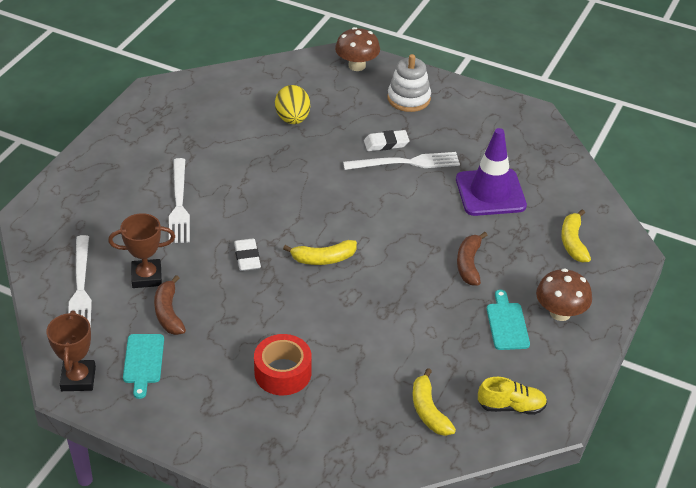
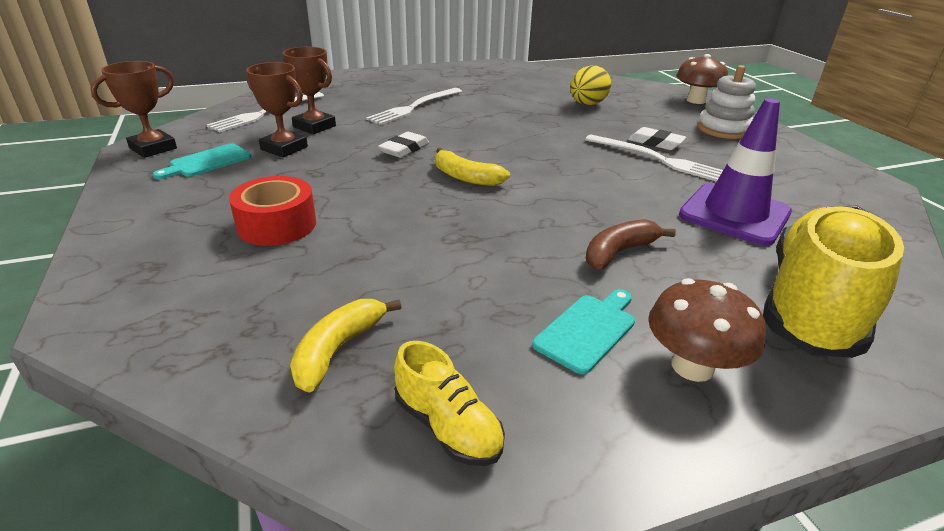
camera: 45 degrees right, 10 degrees down
brown banana [154,275,186,335] -> brown trophy [246,62,308,157]
yellow banana [561,209,591,262] -> yellow shoe [763,206,904,358]

